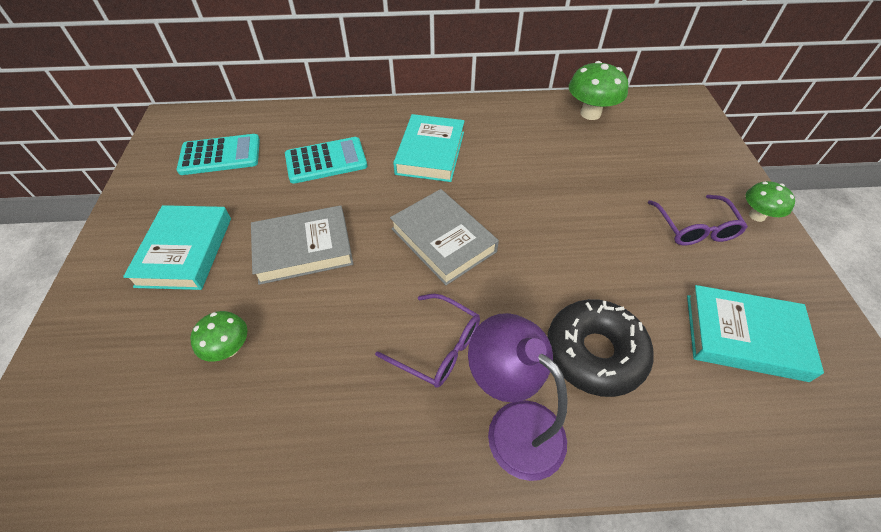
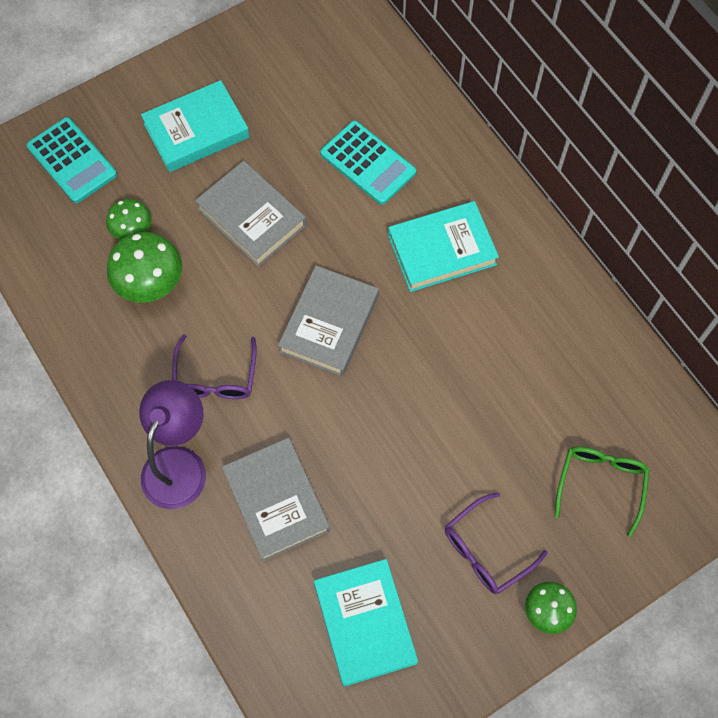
camera: 60 degrees right, 15 degrees up
turquoise calculator [177,134,260,175] -> turquoise calculator moved to [27,117,117,203]
black donut [547,299,654,397] -> grey book [222,438,330,562]
green mushroom [569,61,628,120] -> green mushroom moved to [107,232,182,303]
none -> green glasses [554,447,650,537]

